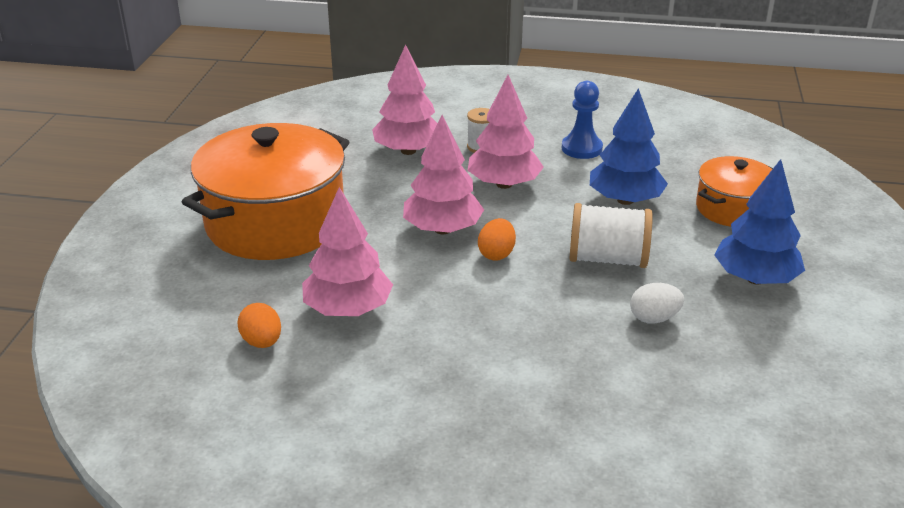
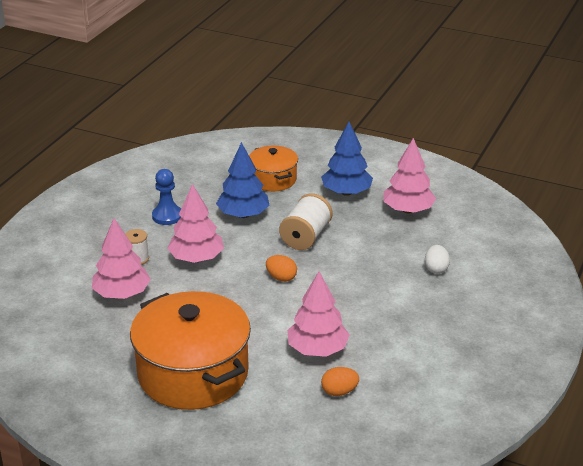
camera: 75 degrees left, 0 degrees up
pink tree [403,115,484,234] -> pink tree moved to [383,138,436,214]
white egg [630,283,684,324] -> white egg moved to [425,245,450,274]

